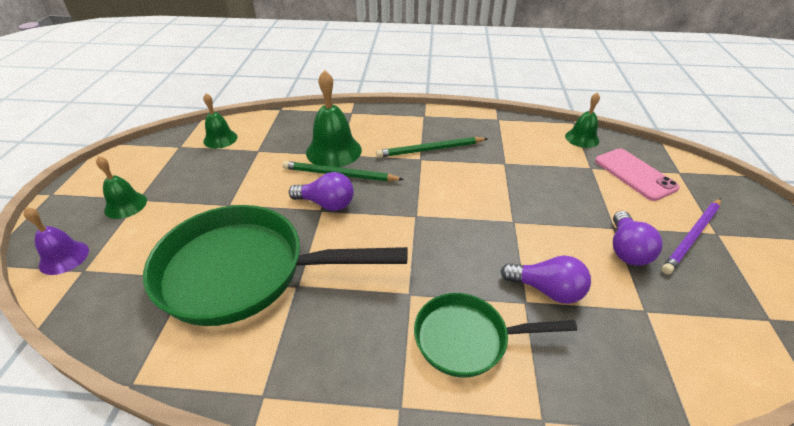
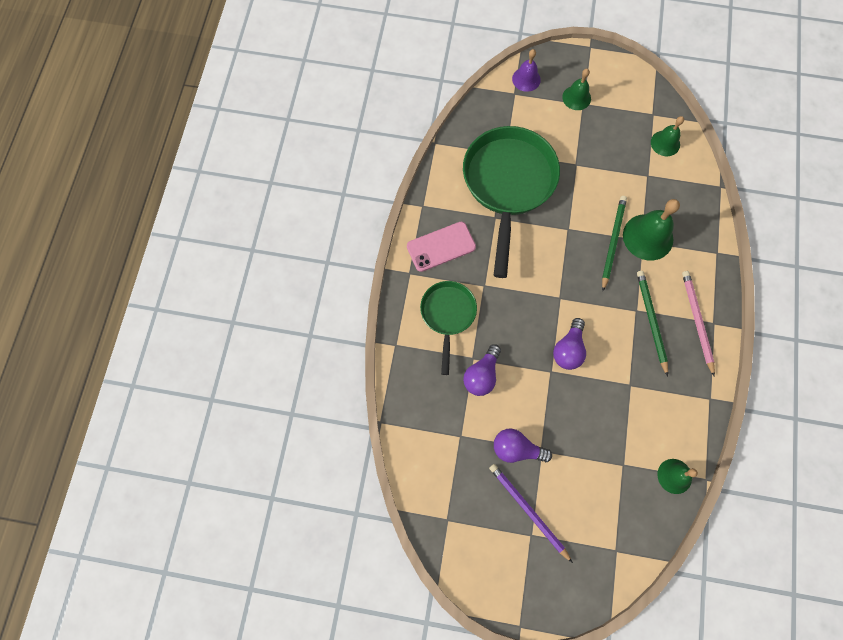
camera: 95 degrees right, 30 degrees up
purple light bulb [289,172,354,211] -> purple light bulb moved to [553,318,586,370]
pink phone [595,148,680,201] -> pink phone moved to [407,222,476,272]
none -> pink pencil [682,271,715,376]

